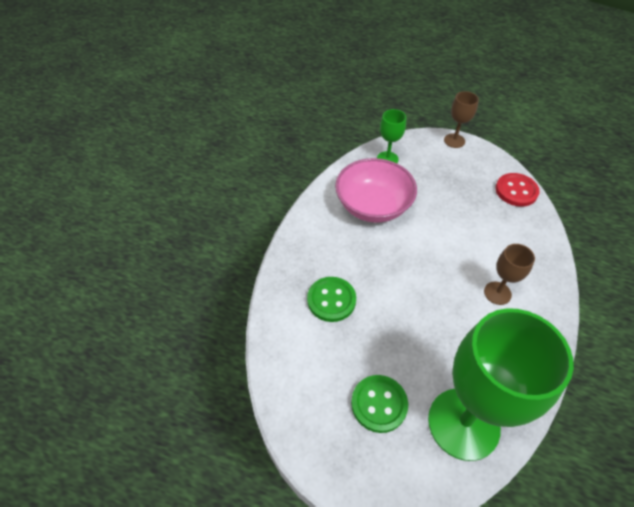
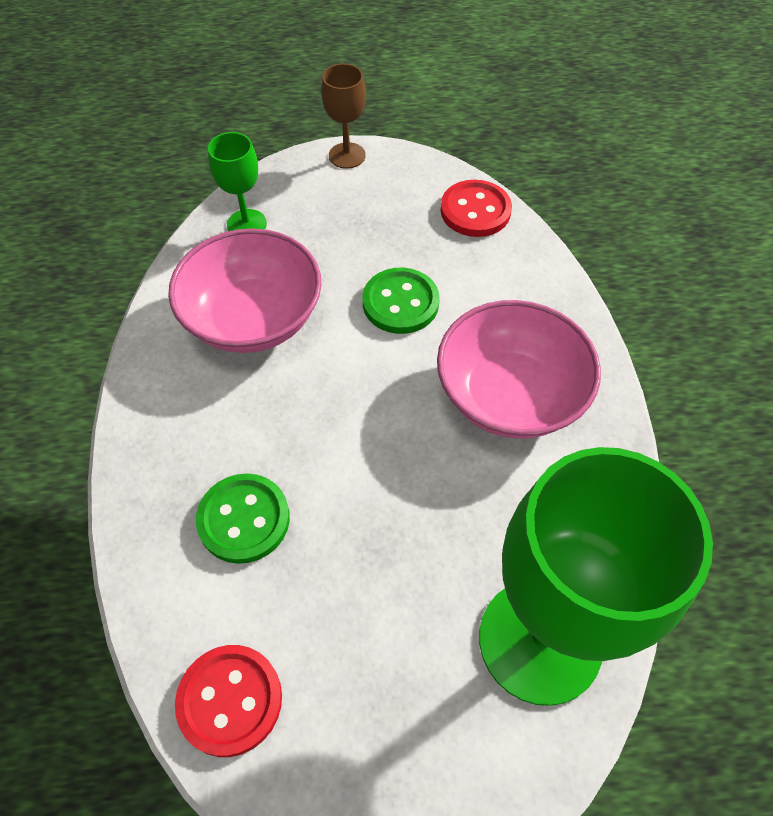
camera: 25 degrees left, 5 degrees up
green button [351,375,408,433] -> green button moved to [362,268,440,334]
brown goblet [484,244,535,305] -> pink bowl [437,300,601,439]
none -> red button [175,645,282,757]

